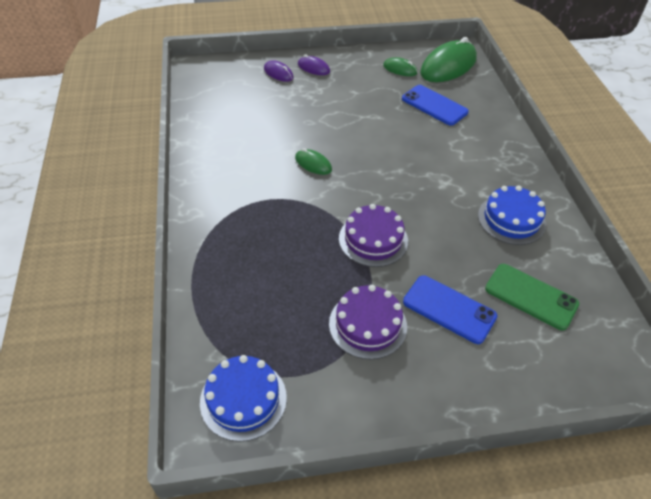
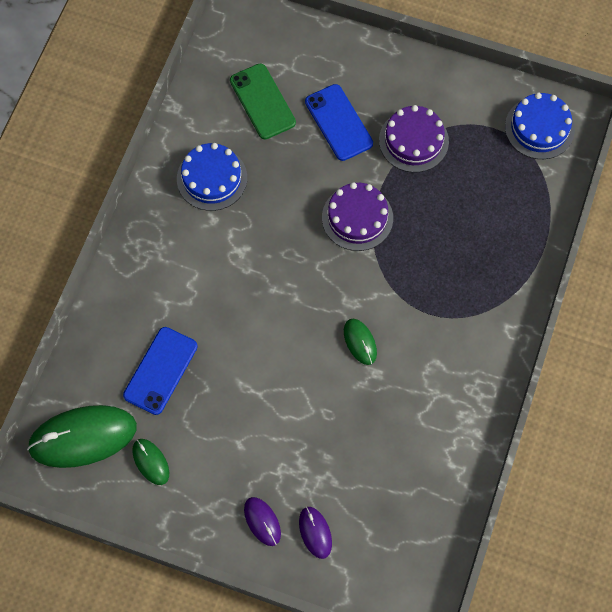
camera: 150 degrees left, 20 degrees up
blue phone [402,85,469,126] -> blue phone turned 45 degrees clockwise [123,327,198,415]

